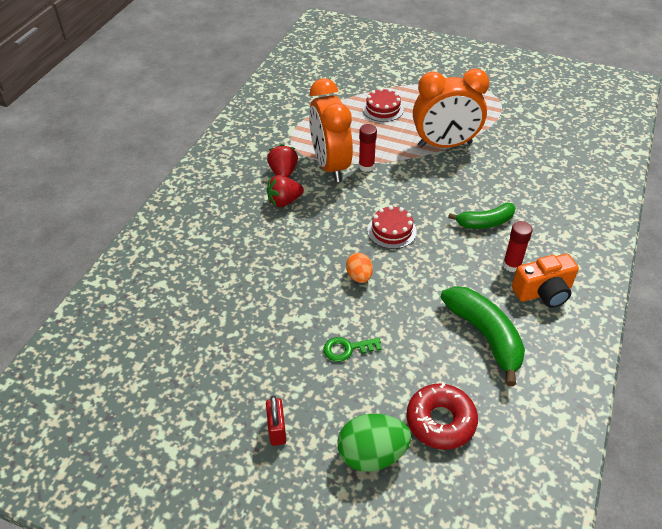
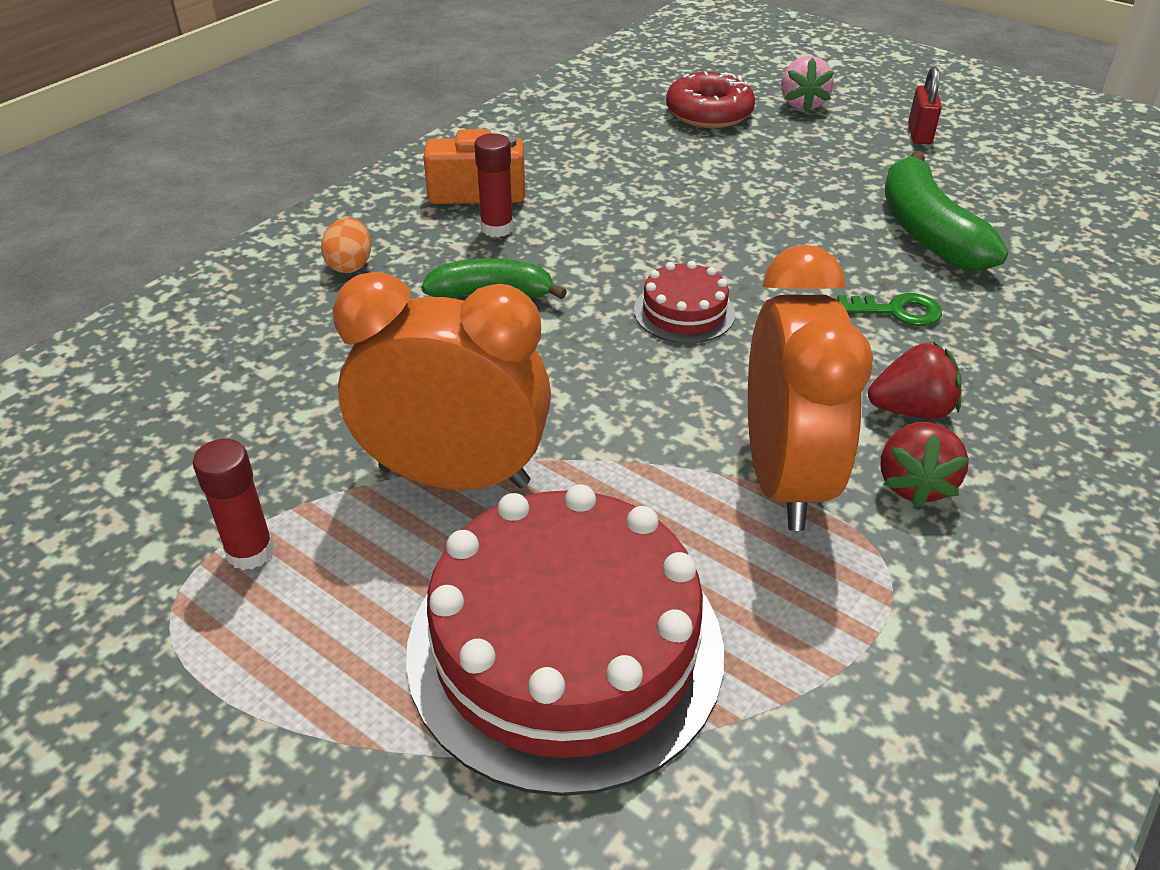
camera: 165 degrees left, 5 degrees down
green key [323,337,382,362] -> green key moved to [837,293,942,326]
green egg [337,414,411,472] -> pink strawberry [781,56,834,112]
orange egg [346,253,373,283] -> orange egg moved to [321,217,371,273]
red glue stick [359,124,377,172] -> red glue stick moved to [193,439,274,570]
red cake [363,88,404,122] -> red cake [406,484,724,796], size x2.23
green banana [441,286,525,387] -> green banana moved to [885,150,1009,271]

